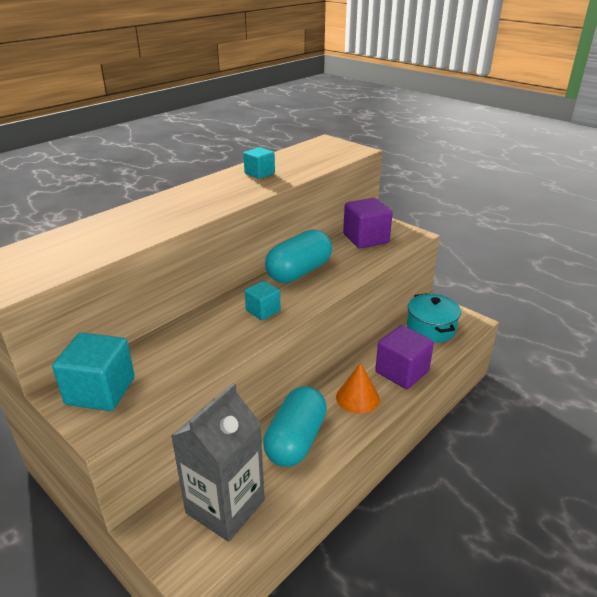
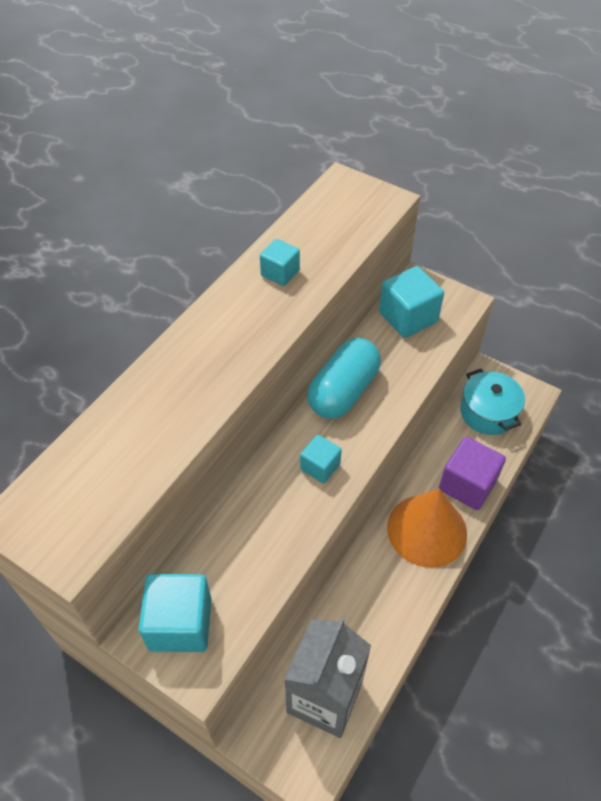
camera: 10 degrees left, 20 degrees up
turquoise capsule [263,386,327,467] -> none
orange cone [336,363,380,414] -> orange cone [387,489,467,568], size x1.65
purple cube [343,198,393,249] -> turquoise cube [379,266,444,338]

